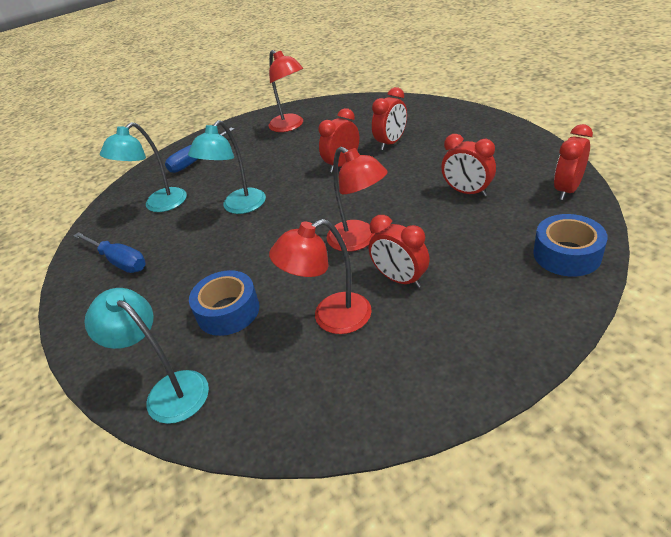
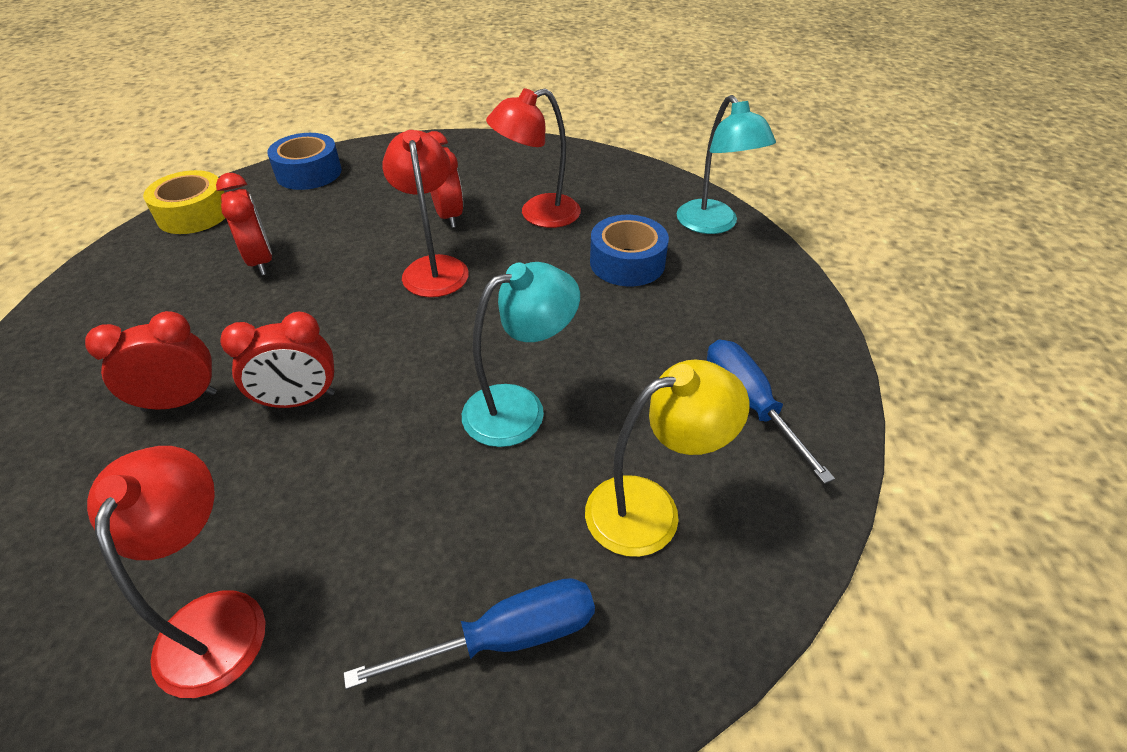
camera: 155 degrees left, 5 degrees up
turquoise lamp [100,122,187,212] -> yellow lamp [585,359,749,557]
red lamp [269,219,372,334] -> red lamp turned 150 degrees clockwise [486,88,581,228]
red clock [554,124,593,200] -> yellow tape [143,170,225,234]

